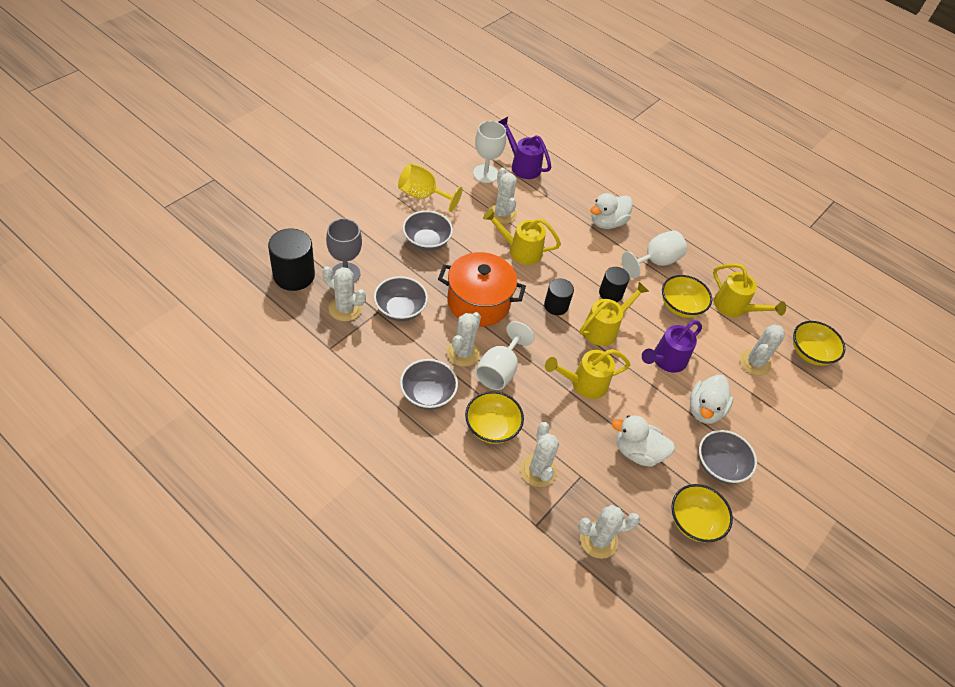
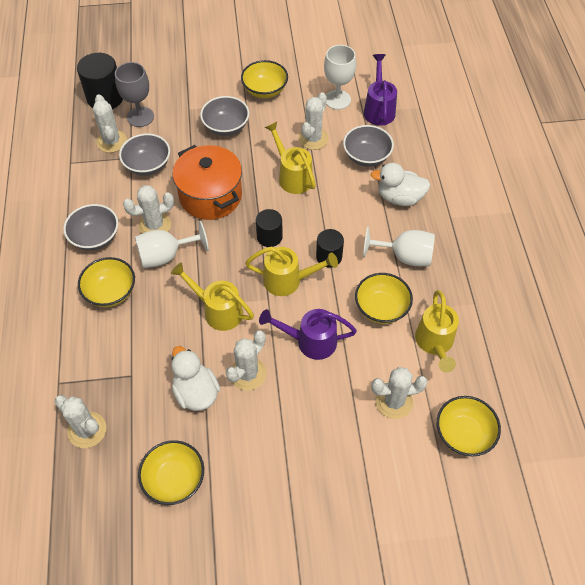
camera: 50 degrees right, 5 degrees up
yellow goblet [398,163,462,212] -> yellow bowl [241,60,288,98]
white cactus [520,422,559,487] -> white cactus moved to [226,331,266,391]
white duck [690,375,733,424] -> none
grey bowl [699,430,757,484] -> grey bowl moved to [343,125,394,167]

